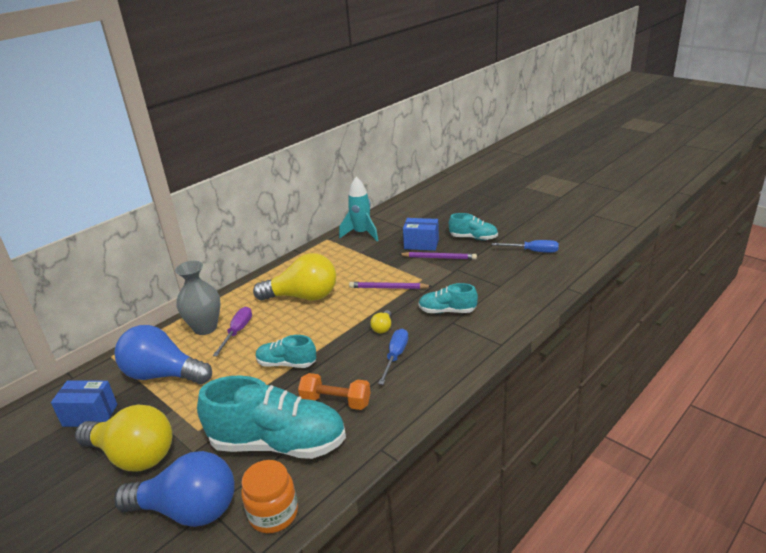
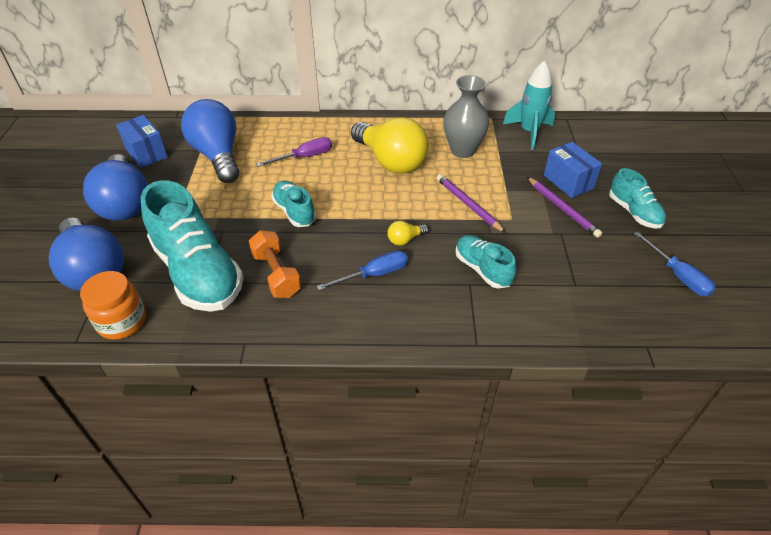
camera: 45 degrees right, 15 degrees up
yellow light bulb [75,405,172,471] -> blue light bulb [83,154,148,221]
grey vase [175,261,221,335] -> grey vase moved to [443,75,489,158]

